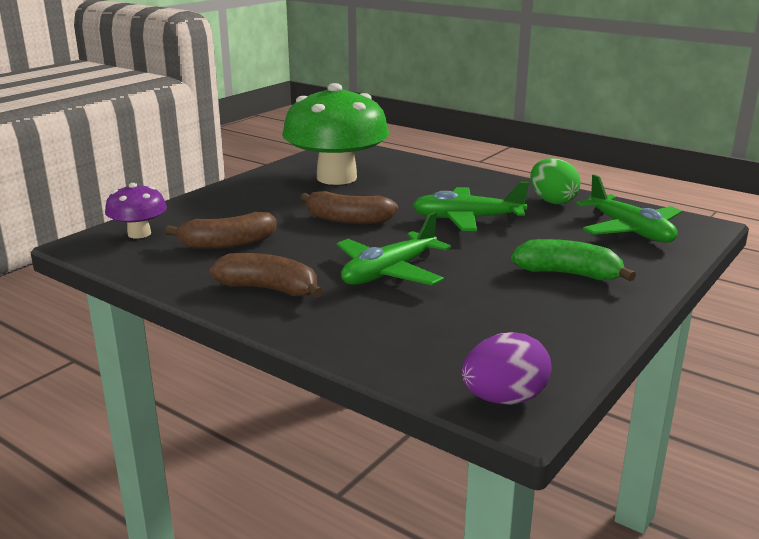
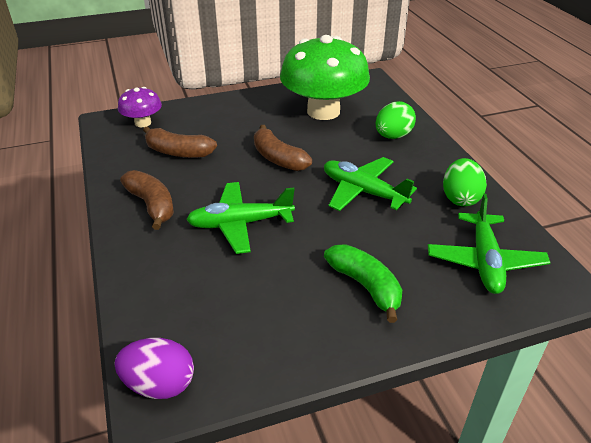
camera: 35 degrees right, 15 degrees up
none -> green egg [376,101,416,139]

